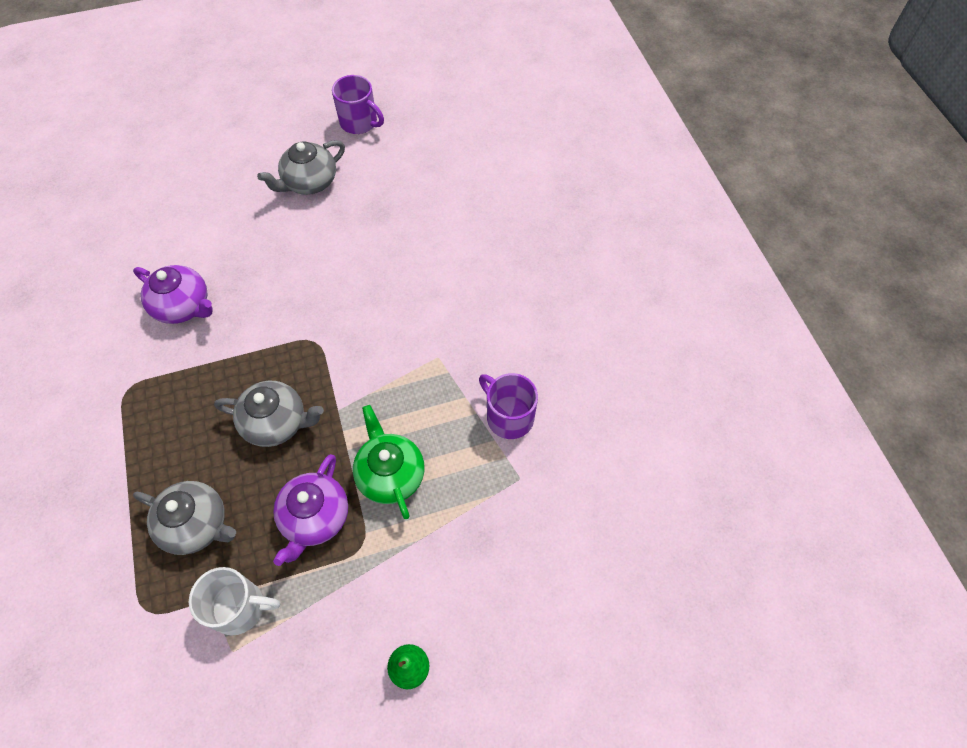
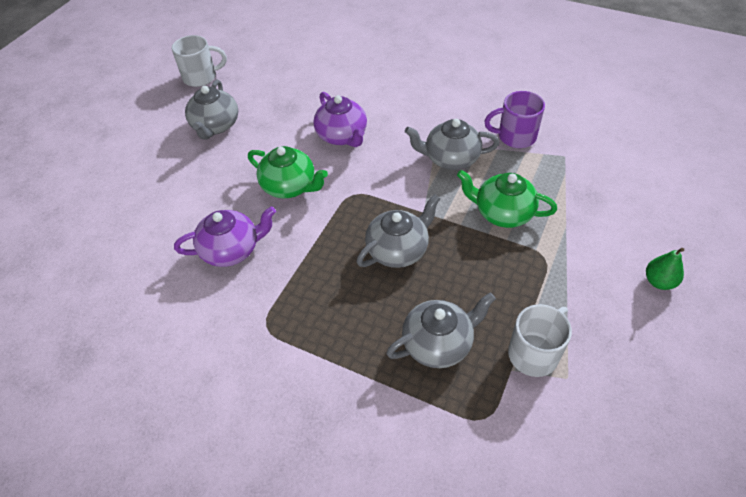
camera: 45 degrees left, 10 degrees down
purple teapot [273,454,348,566] -> purple teapot moved to [313,92,367,147]
purple mug [332,75,384,134] -> white mug [172,35,227,87]
none -> green teapot [248,146,328,198]
none -> grey teapot [405,119,499,170]

